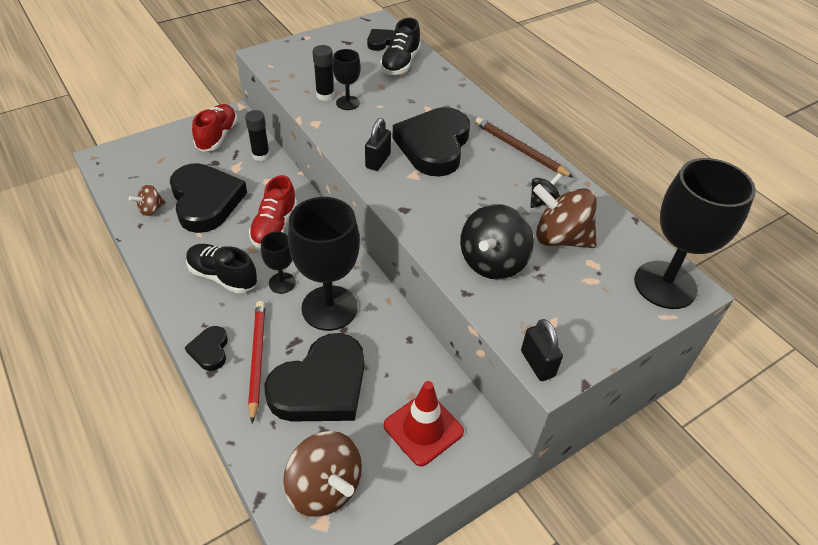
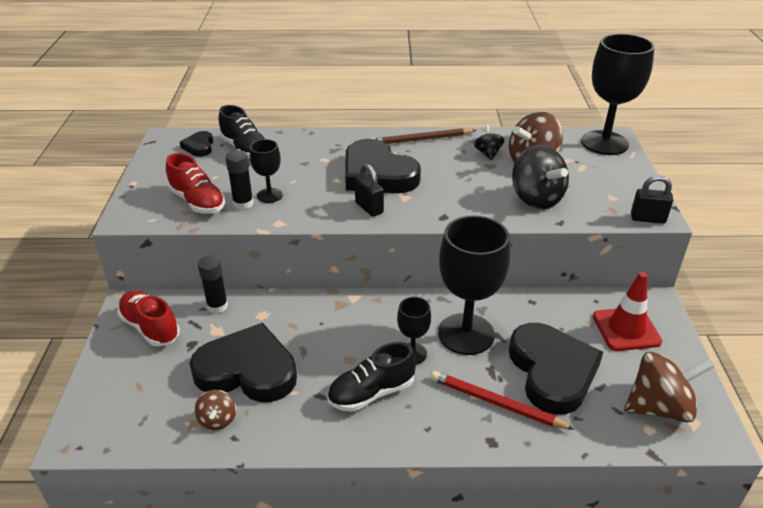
camera: 55 degrees left, 10 degrees down
black heart [185,326,228,371] -> none
red shoe [249,175,297,248] -> red shoe moved to [166,153,225,214]

